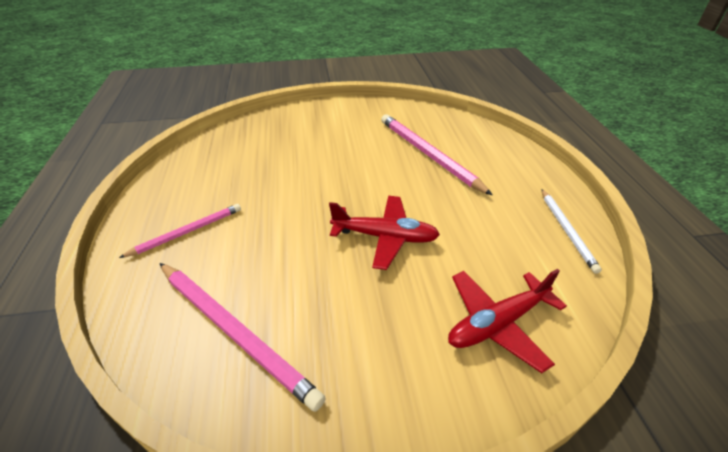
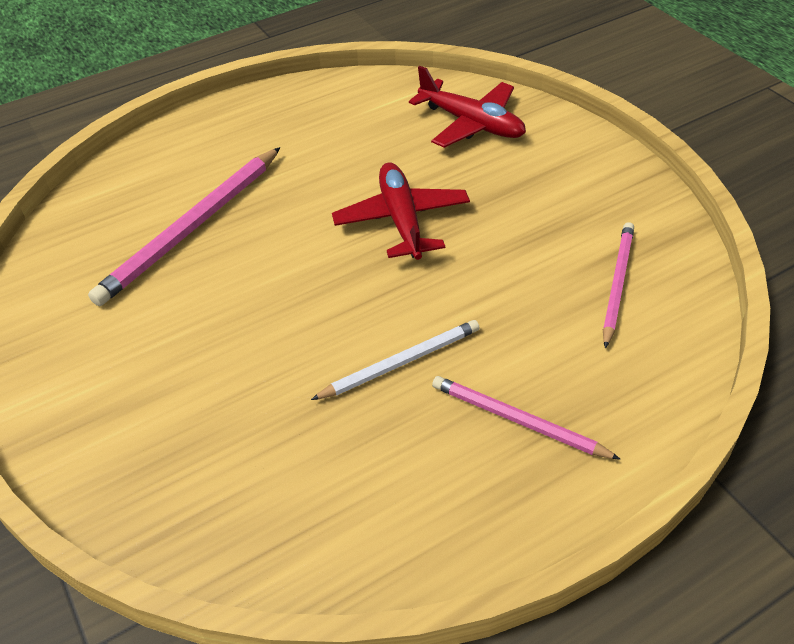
camera: 110 degrees left, 5 degrees up
pink pencil [160,263,326,412] -> pink pencil [603,222,634,349], size x0.60
white pencil [541,189,602,274] -> white pencil moved to [311,320,480,400]

